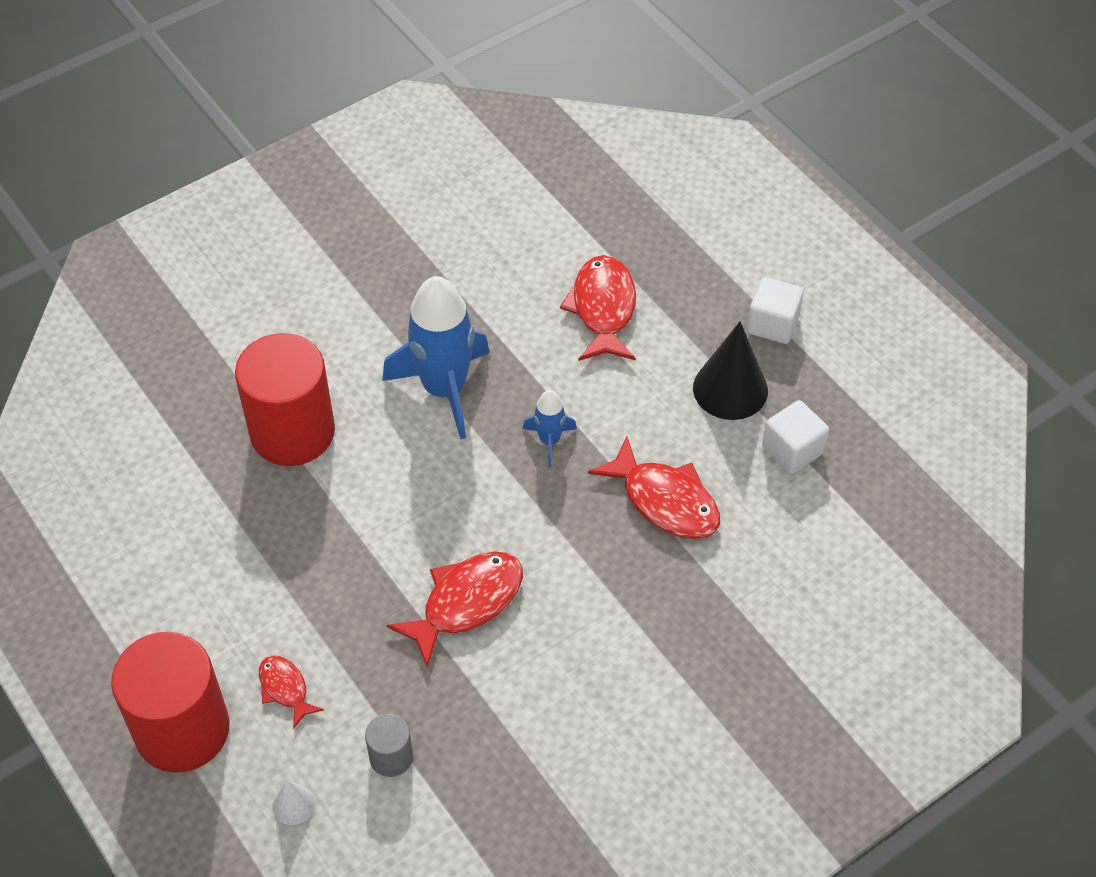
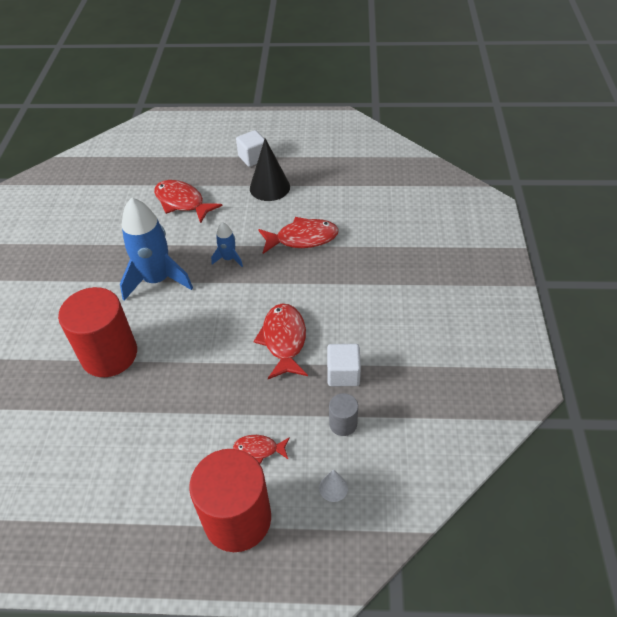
camera: 50 degrees left, 5 degrees down
white cube [762,400,829,474] -> white cube moved to [327,344,361,386]

